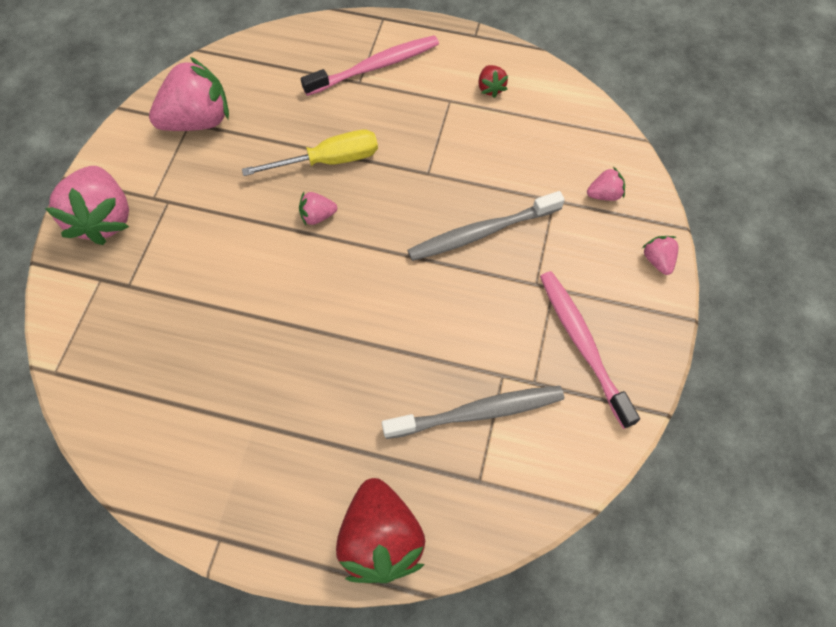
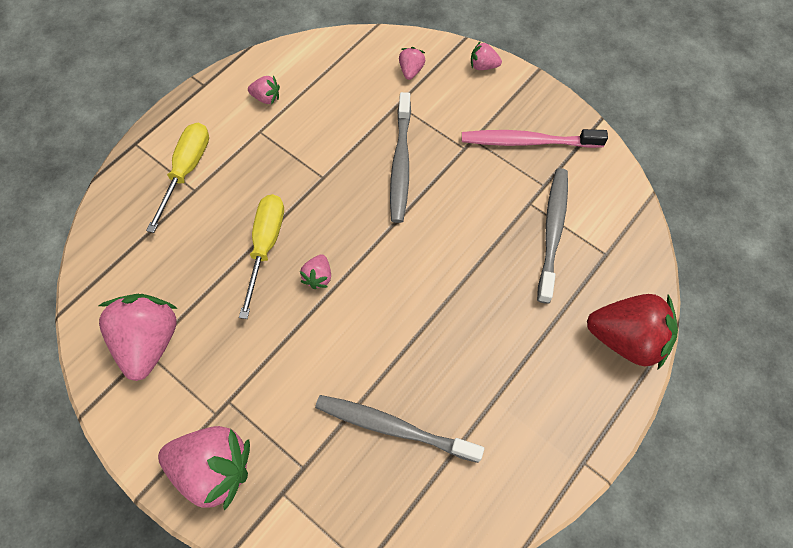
camera: 65 degrees left, 0 degrees up
pink toothbrush [301,35,439,96] -> yellow screwdriver [146,123,209,233]
red strawberry [478,65,508,98] -> pink strawberry [248,75,280,105]
none -> grey toothbrush [315,395,484,463]

